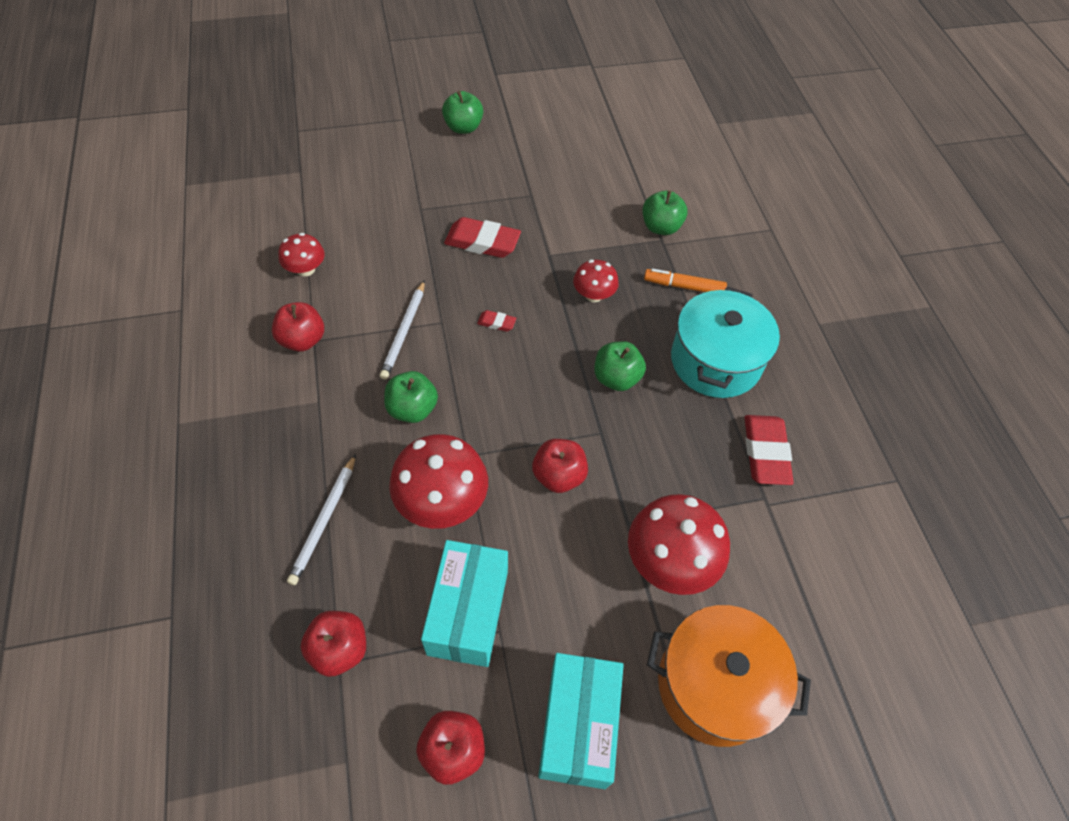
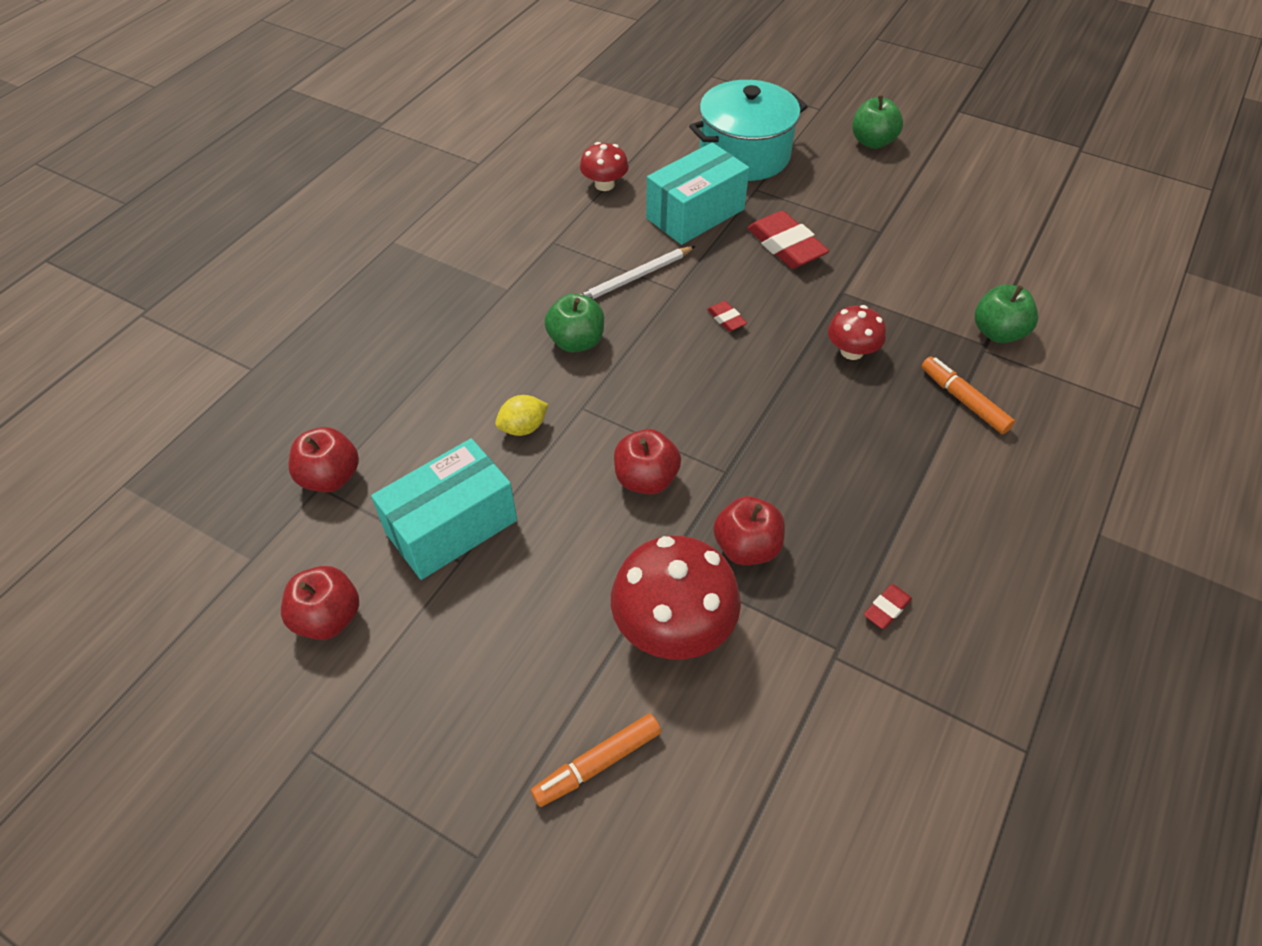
camera: 45 degrees right, 5 degrees down
red apple [272,302,324,352] -> red apple moved to [714,496,785,565]
white pencil [287,454,356,585] -> none
red mushroom [389,434,488,529] -> yellow lemon [495,395,549,436]
turquoise box [538,653,624,789] -> turquoise box moved to [646,143,749,245]
green apple [594,341,646,391] -> none
orange pot [647,605,811,747] -> orange marker [531,714,661,807]
turquoise pot [671,287,780,398] -> turquoise pot moved to [689,80,808,181]
red eraser [745,415,794,485] -> red eraser [864,584,912,629], size x0.48

